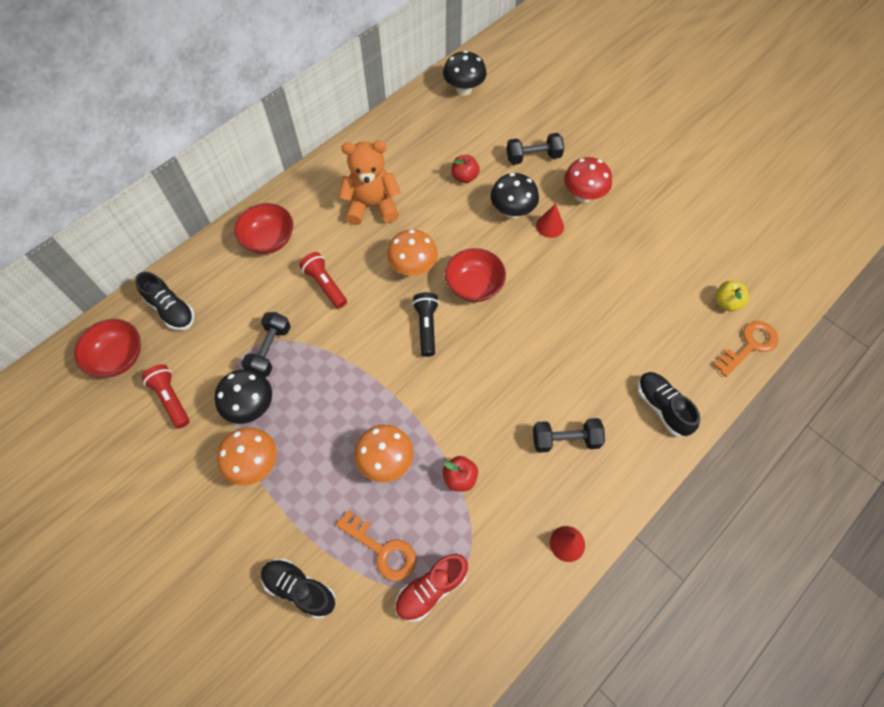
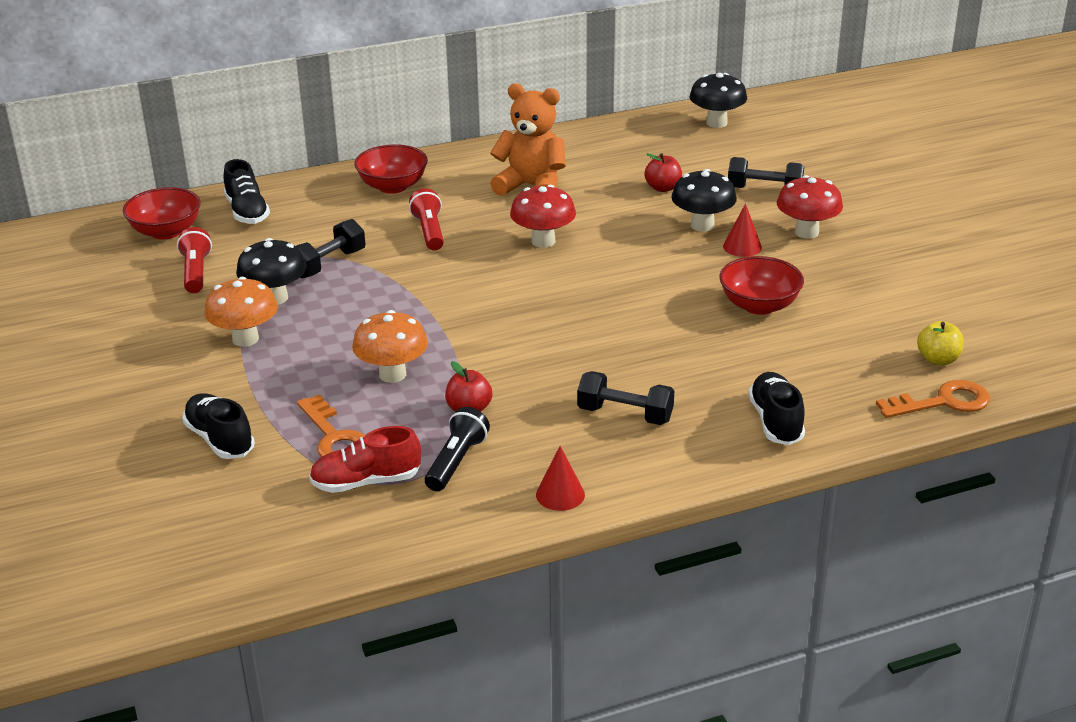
camera: 25 degrees right, 30 degrees down
orange mushroom [387,229,438,276] -> red mushroom [510,185,576,248]
black flashlight [412,292,439,357] -> black flashlight moved to [425,407,490,491]
red bowl [445,248,506,302] -> red bowl moved to [719,256,804,315]

